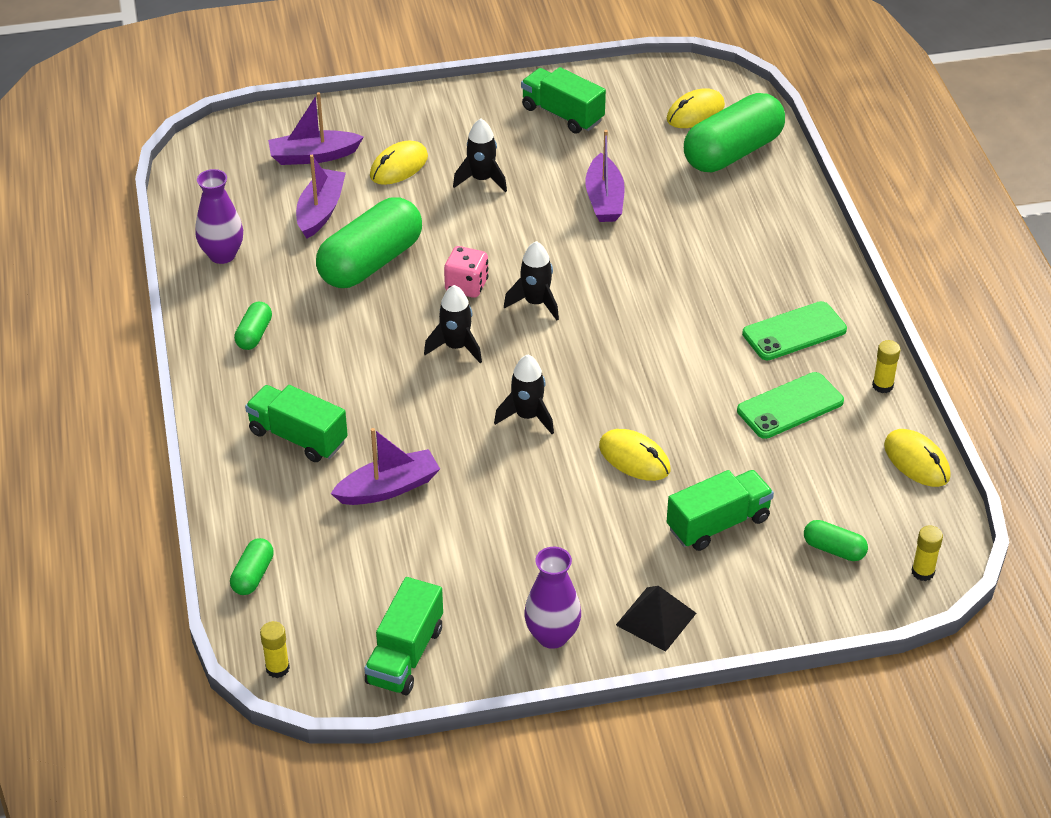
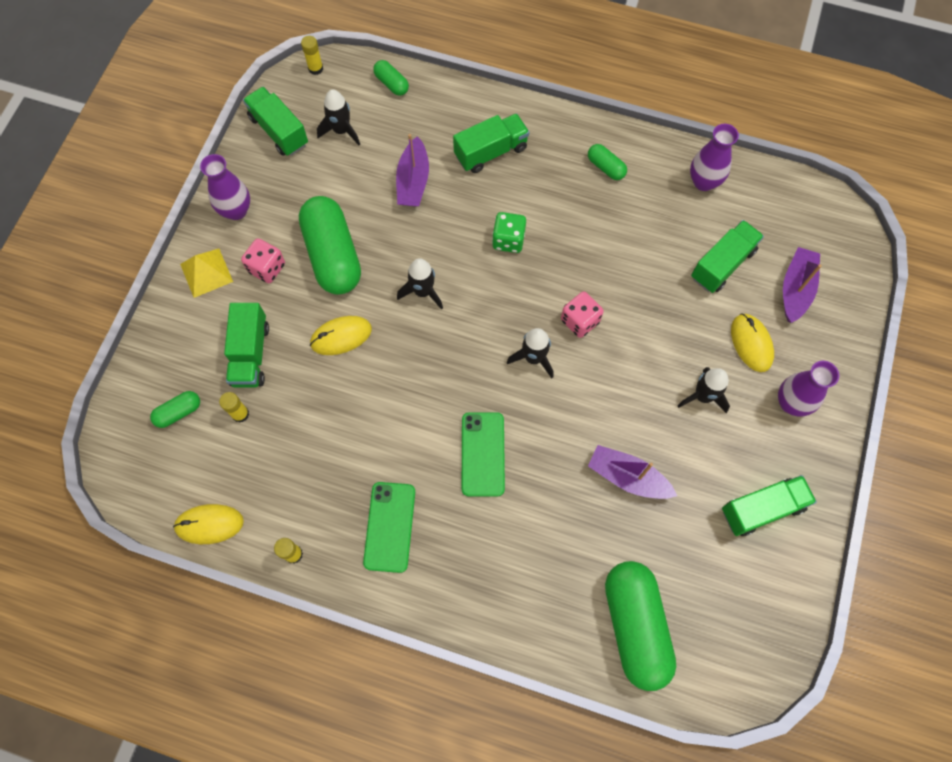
camera: 120 degrees right, 25 degrees up
purple boat [296,155,346,239] -> green truck [691,220,764,293]
green capsule [316,197,422,288] -> green capsule moved to [299,196,361,295]
black rocket [424,285,482,363] -> black rocket moved to [317,89,360,145]
black pyramid [616,586,696,652] -> yellow pyramid [180,249,233,298]
yellow mouse [667,88,725,128] -> none
green phone [737,372,844,439] -> green phone moved to [462,412,505,497]
yellow glue stick [912,525,943,581] -> yellow glue stick moved to [219,392,249,423]
none -> pink dice [241,238,285,283]
none -> green dice [492,212,526,253]
none -> purple vase [778,361,839,417]

